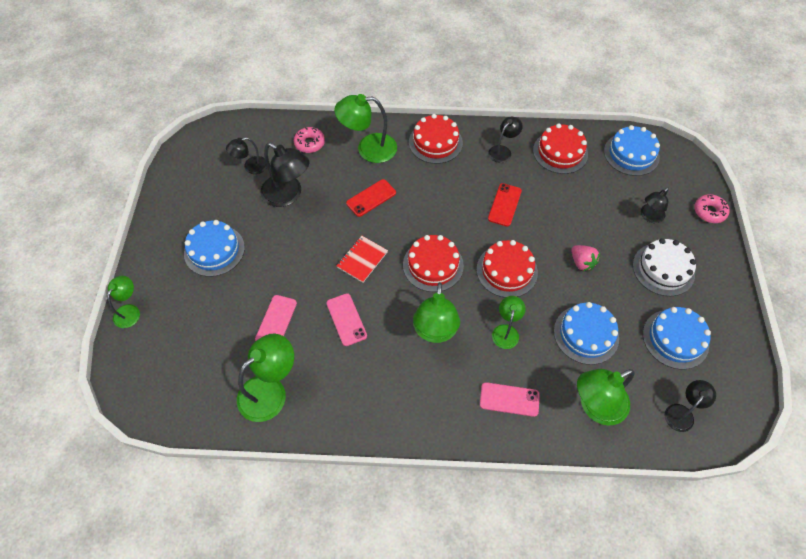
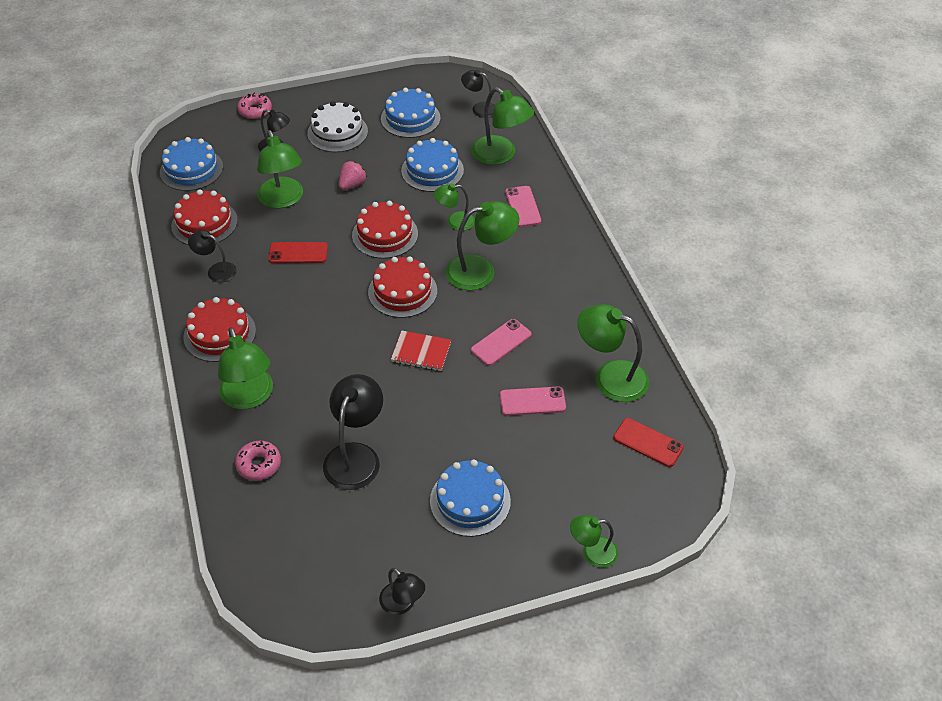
camera: 110 degrees left, 10 degrees down
black lamp [226,137,267,174] -> black lamp moved to [379,568,425,615]
red phone [346,179,396,217] -> red phone moved to [613,418,684,467]
none -> green lamp [257,130,303,208]

